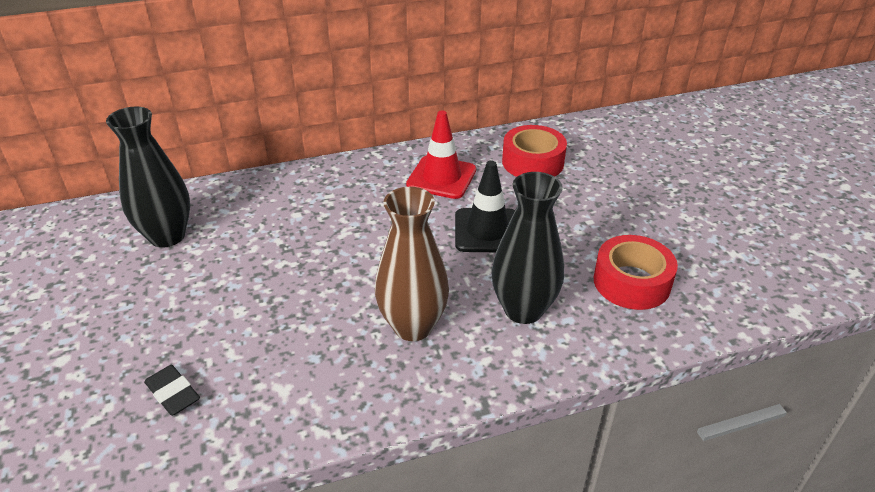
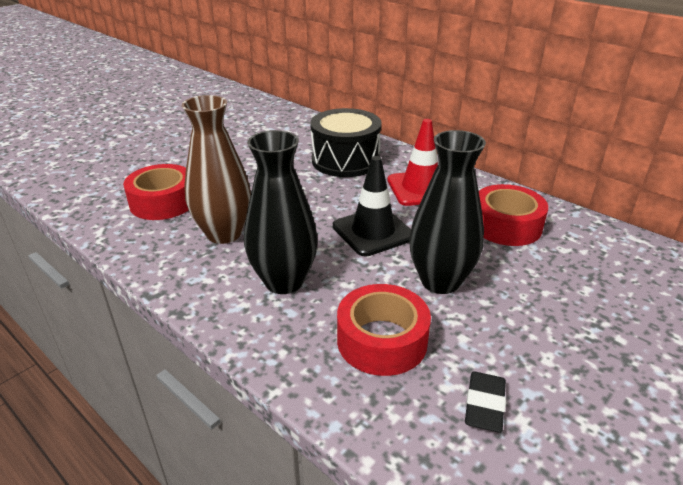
camera: 60 degrees right, 5 degrees down
black vase [106,107,190,248] -> black vase moved to [409,130,486,294]
black eraser [144,365,200,416] -> black eraser moved to [465,372,506,433]
none -> red tape [123,164,189,220]
none -> black drum [310,108,382,177]

